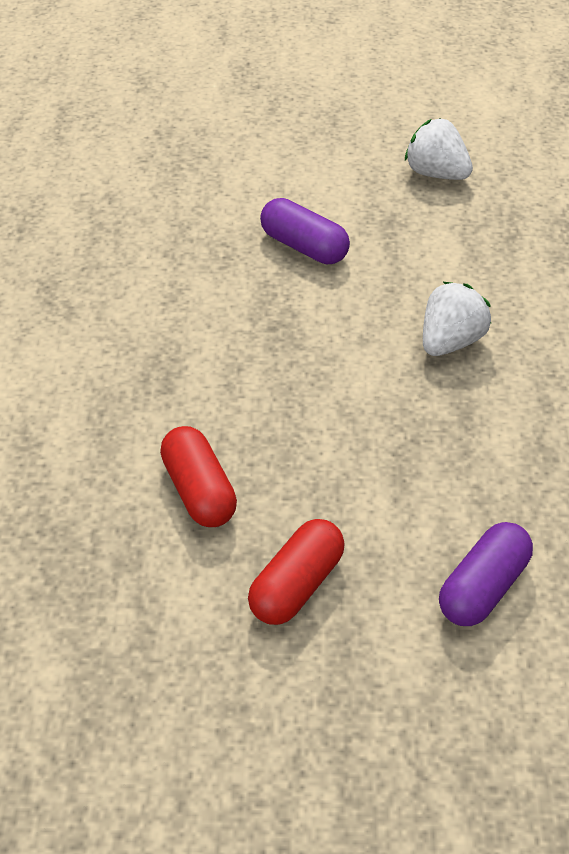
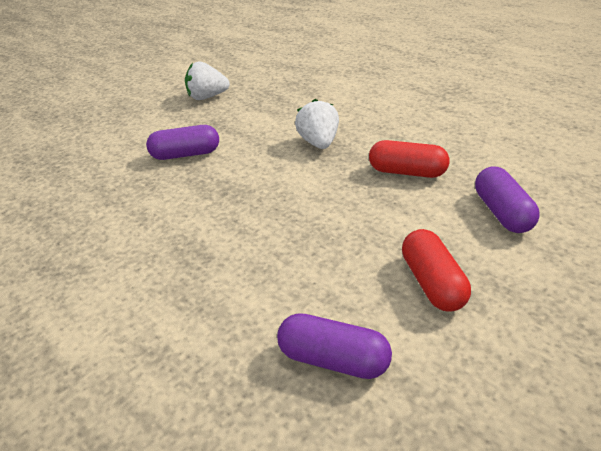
camera: 45 degrees left, 10 degrees down
red capsule [160,426,237,527] -> red capsule moved to [369,140,449,178]
none -> purple capsule [277,313,392,379]

